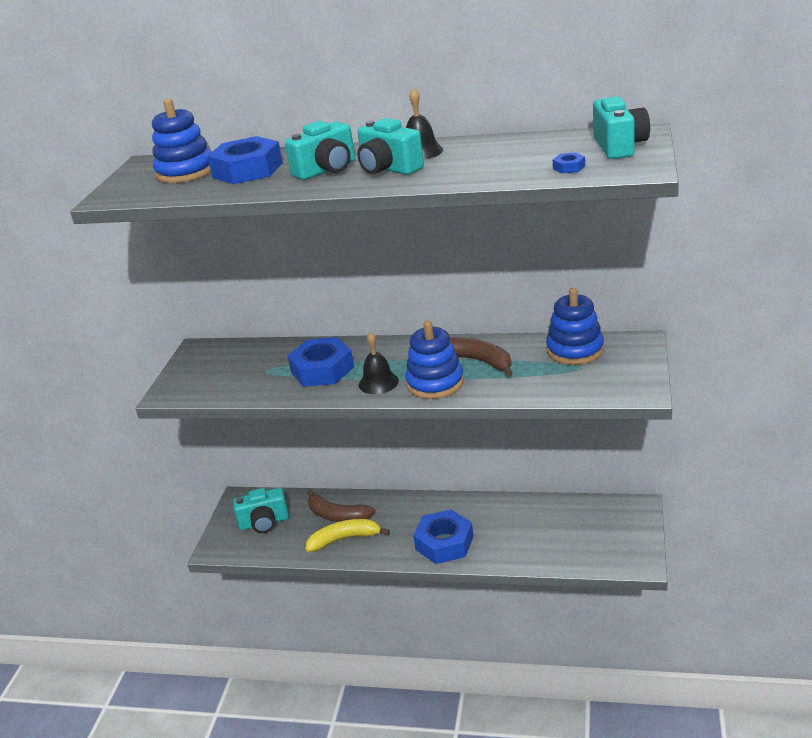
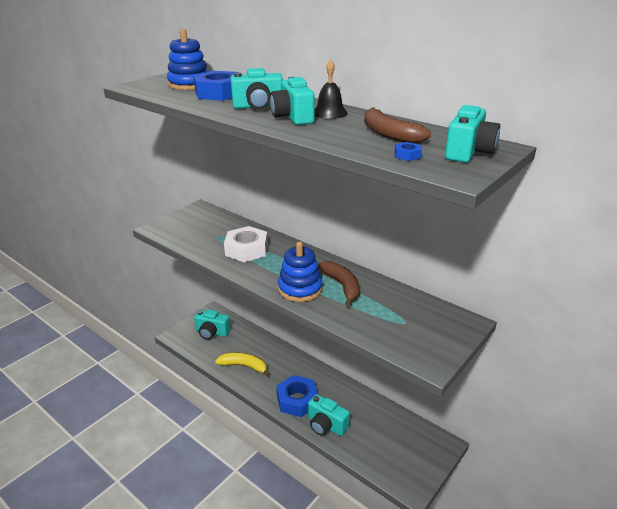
camera: 25 degrees right, 0 degrees up
blue nut [287,337,354,387] -> white nut [224,226,268,262]
brown banana [307,489,375,522] -> brown banana moved to [364,108,431,143]
black bell [359,332,399,394] -> none
blue stacking toy [546,288,604,365] -> none
none -> turquoise camera [308,394,350,436]

